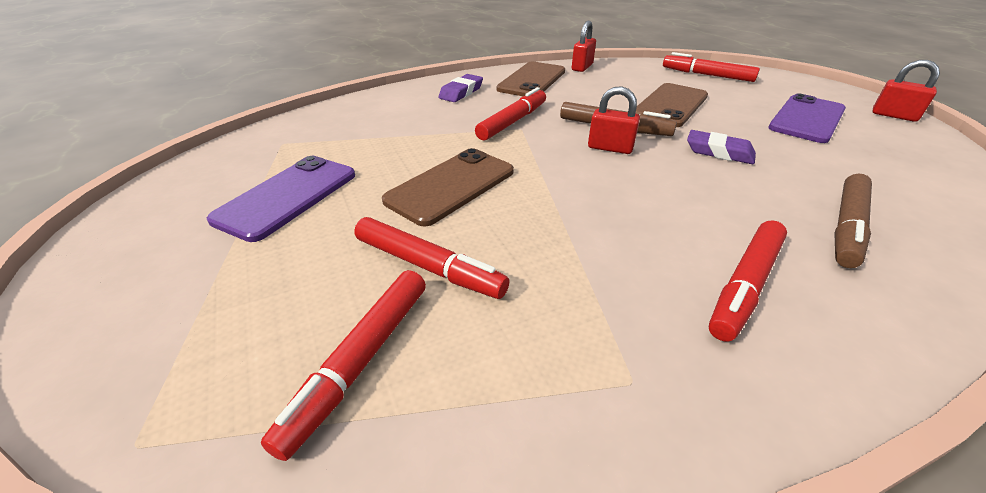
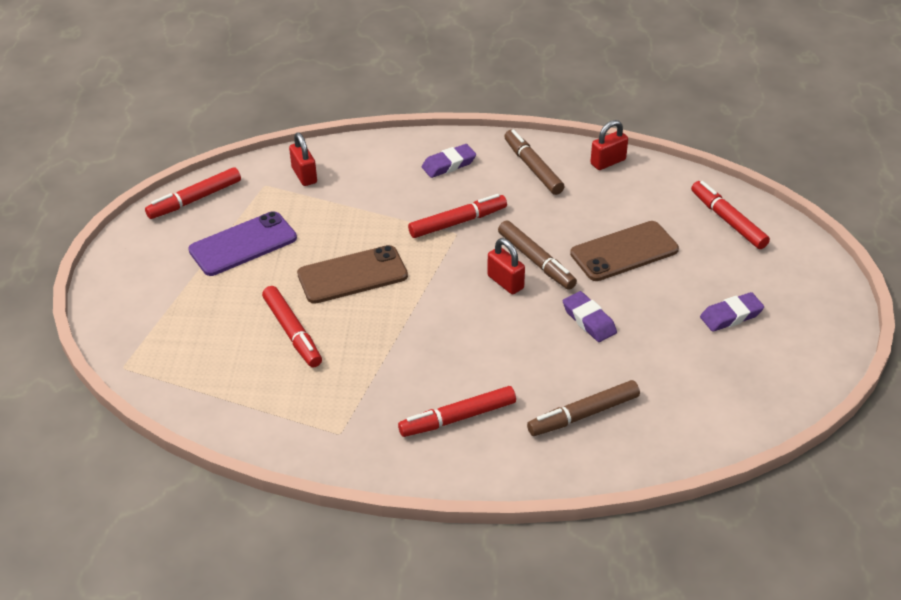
camera: 30 degrees right, 5 degrees up
red marker [261,270,426,461] -> red marker moved to [145,167,241,219]
brown phone [497,62,565,96] -> brown marker [504,129,564,195]
purple phone [768,94,846,143] -> purple eraser [700,292,764,332]
red padlock [872,60,940,122] -> red padlock moved to [289,132,317,186]

